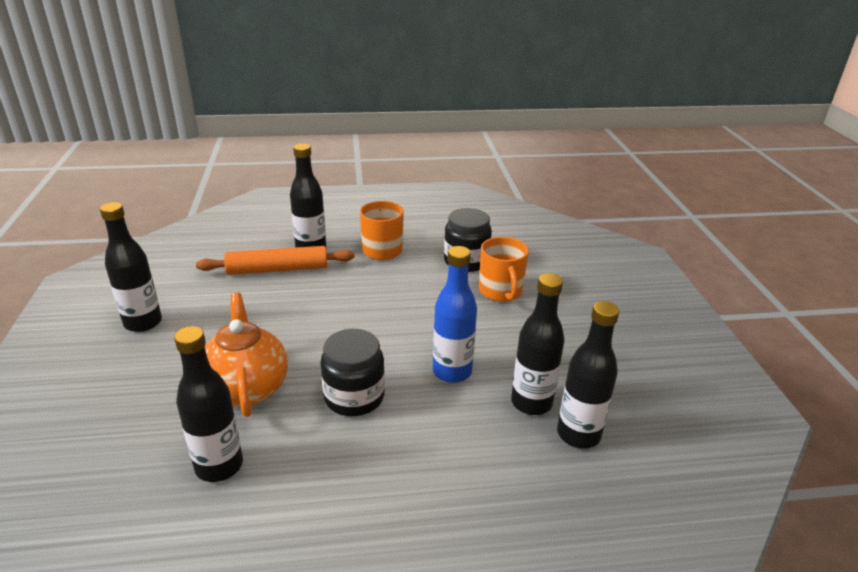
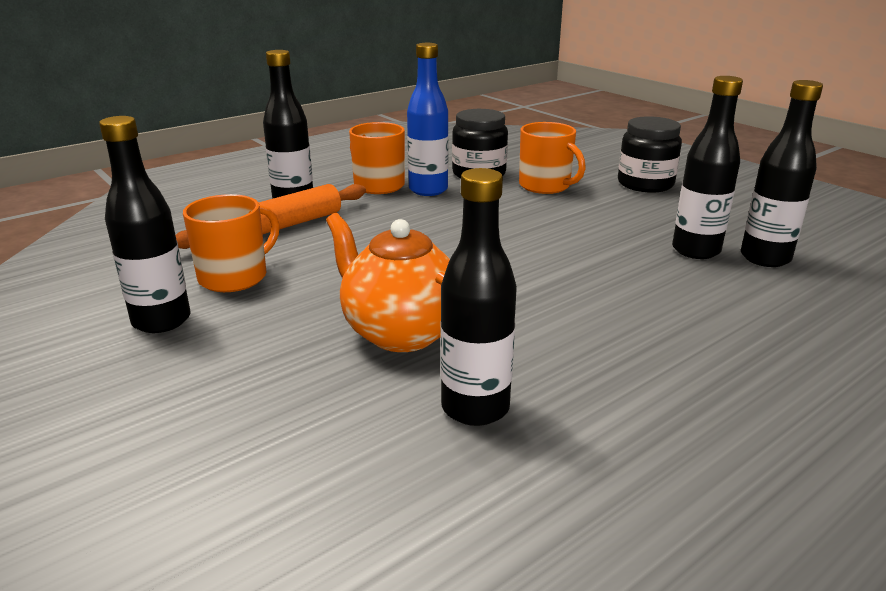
camera: 30 degrees left, 5 degrees down
black jar [320,329,385,416] -> black jar moved to [618,116,682,193]
blue bottle [433,246,477,383] -> blue bottle moved to [407,43,449,196]
none -> orange mug [183,194,280,292]

